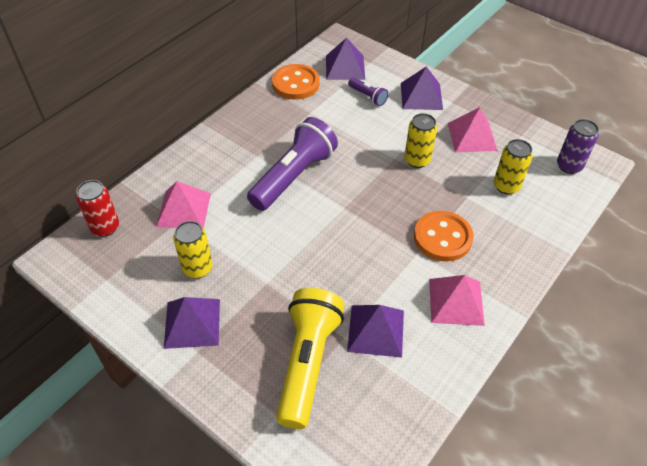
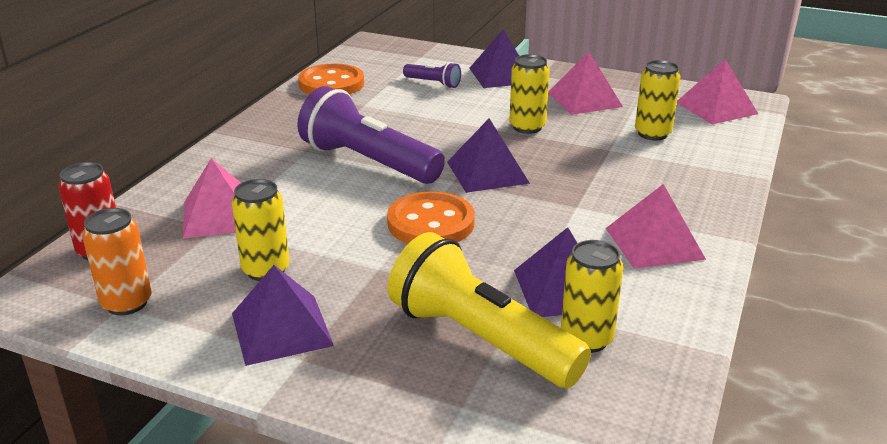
camera: 15 degrees left, 20 degrees down
purple flashlight [247,117,338,211] -> purple flashlight turned 75 degrees counterclockwise [297,86,445,184]
yellow flashlight [276,288,344,429] -> yellow flashlight turned 45 degrees counterclockwise [388,232,591,388]
purple pyramid [326,38,365,80] -> purple pyramid moved to [447,118,530,193]
orange button [414,211,474,261] -> orange button moved to [387,191,475,244]
purple can [557,119,599,174] -> pink pyramid [677,59,758,124]
none -> orange can [82,208,152,315]
none -> yellow can [561,240,623,353]

